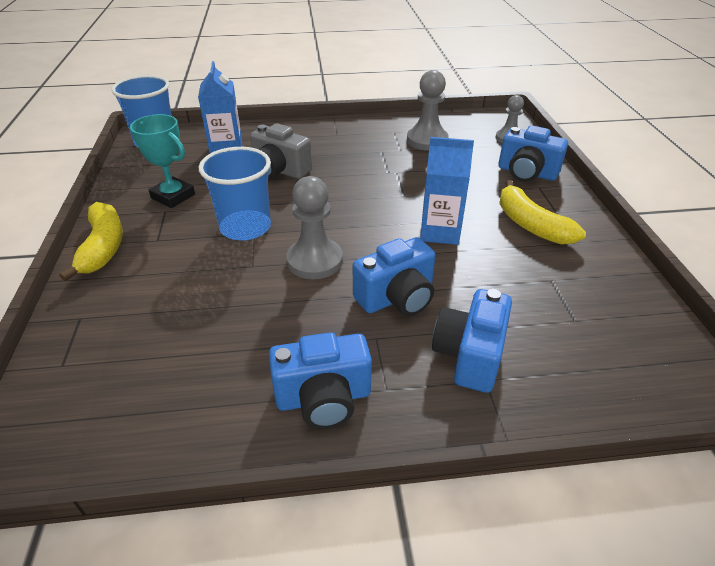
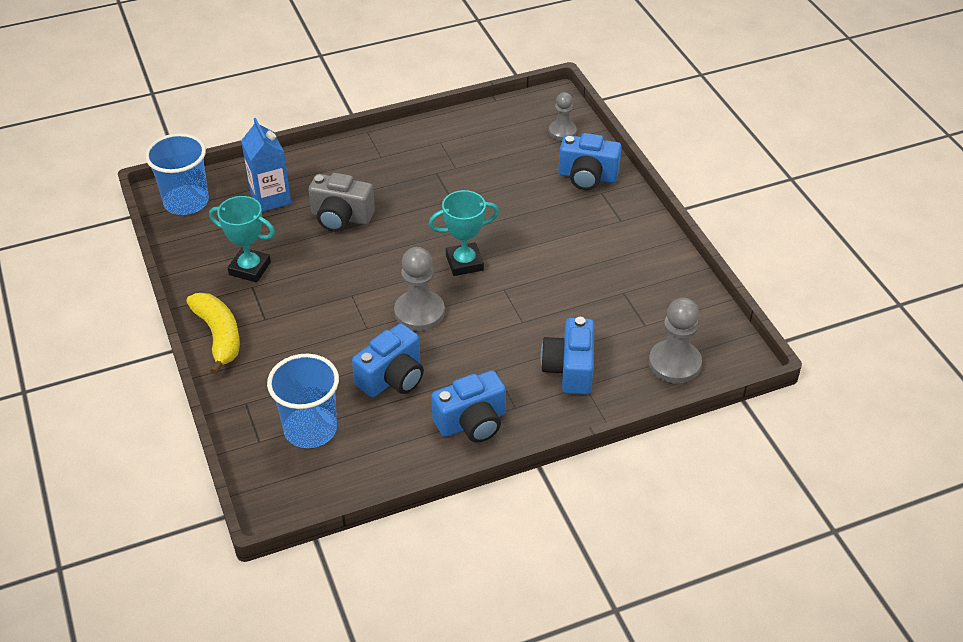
camera: 15 degrees left, 5 degrees up
blue cup [199,147,271,240] -> blue cup moved to [267,354,339,448]
blue camera [353,237,436,316] -> blue camera moved to [352,324,424,397]
grey pawn [407,70,449,151] -> grey pawn moved to [649,298,702,384]
blue carton [420,137,474,245] -> none
yellow banana [499,180,586,244] -> none
none -> turquoise trophy [429,190,499,276]

